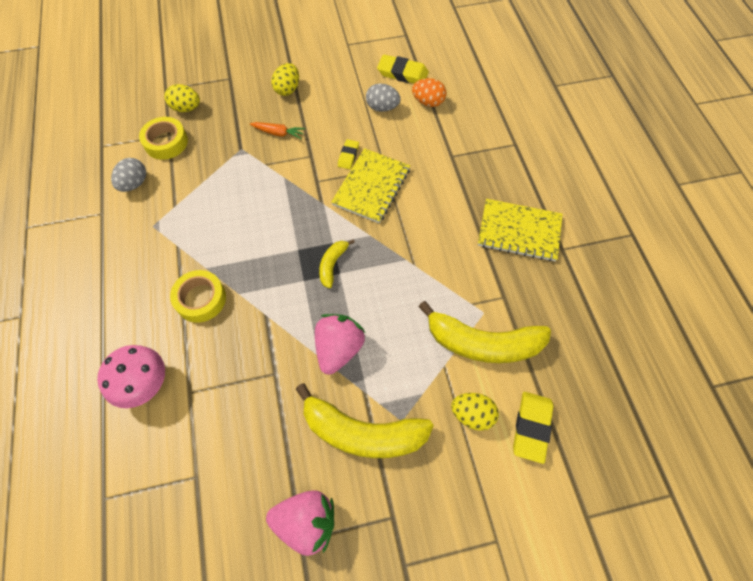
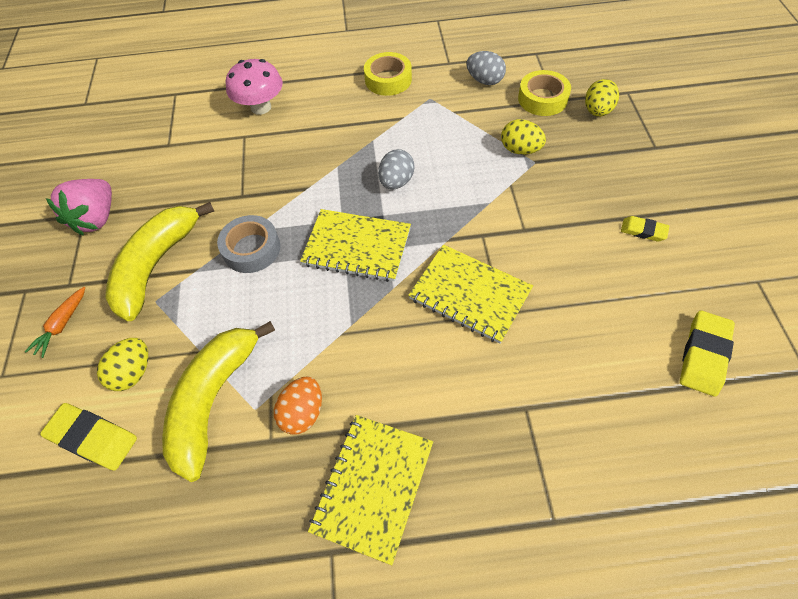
camera: 100 degrees right, 5 degrees down
yellow tape [170,270,226,323] -> yellow tape moved to [364,52,412,96]
orange carrot [250,122,305,139] -> orange carrot moved to [25,287,85,358]
yellow egg [271,63,299,96] -> yellow egg moved to [501,119,546,155]
pink strawberry [315,314,365,375] -> grey tape [217,215,280,273]
yellow banana [319,239,355,288] -> yellow notebook [300,209,411,282]
yellow eraser [338,139,359,169] -> yellow eraser moved to [621,216,669,242]
grey egg [366,84,401,112] -> grey egg moved to [378,149,415,190]
orange egg [412,78,446,107] -> orange egg moved to [274,376,322,435]

